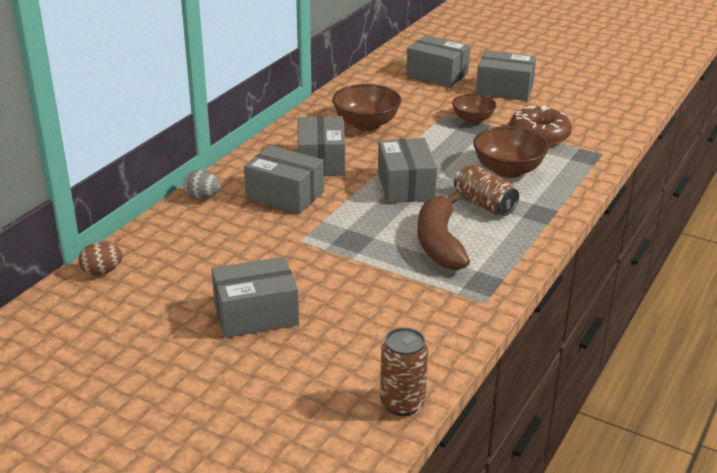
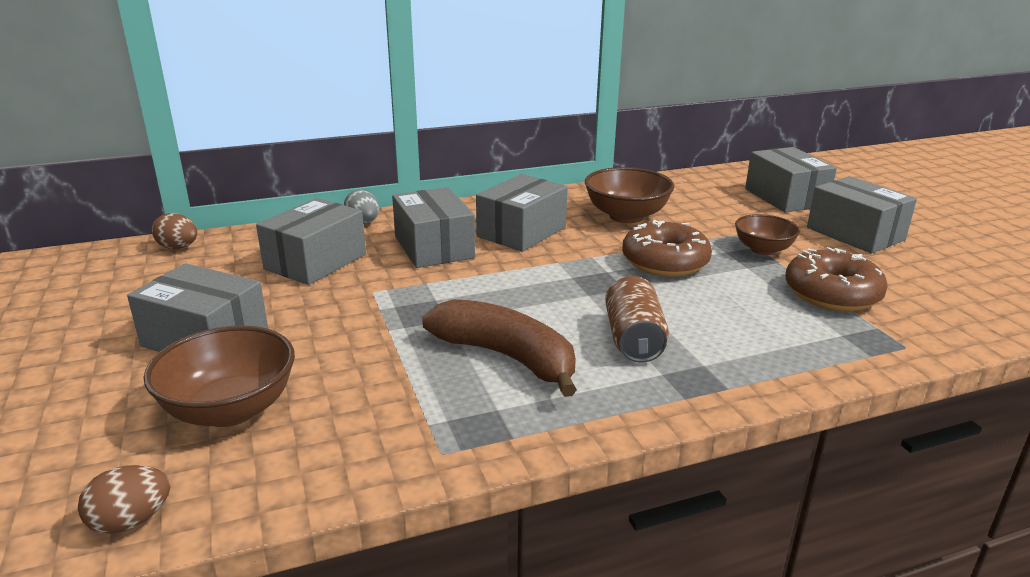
camera: 40 degrees right, 5 degrees down
grey box [378,138,437,203] -> grey box moved to [256,198,366,285]
brown can [380,328,428,416] -> brown egg [78,465,170,534]
brown banana [417,192,470,270] -> brown banana turned 90 degrees clockwise [422,299,577,397]
brown bowl [473,126,549,178] -> brown bowl moved to [144,326,295,427]
none -> brown donut [622,220,712,277]

